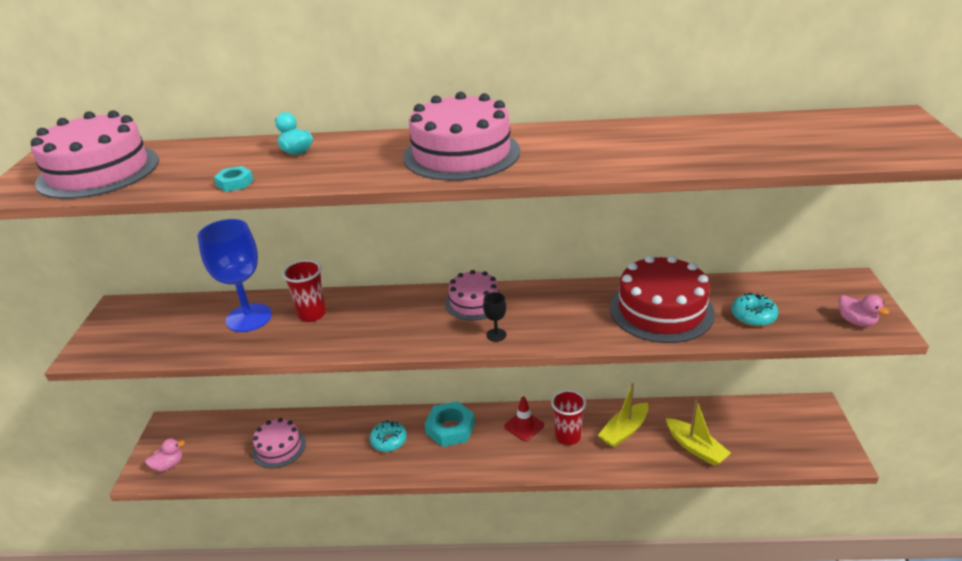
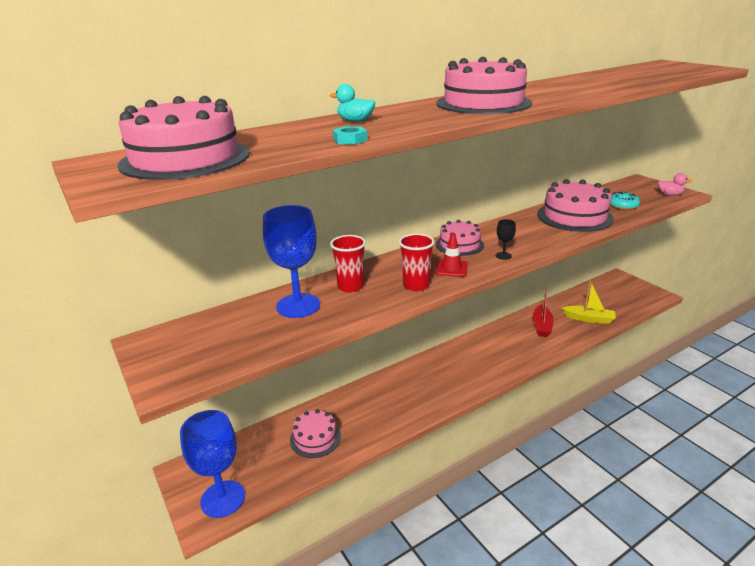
camera: 35 degrees left, 5 degrees down
pink duck [145,438,185,472] -> blue goblet [180,410,245,518]
turquoise donut [369,420,407,452] -> none
turquoise nut [425,401,475,447] -> none
red traffic cone [504,396,544,441] -> red traffic cone moved to [435,233,468,277]
red cup [551,390,586,445] -> red cup moved to [399,233,435,291]
yellow boat [598,383,649,448] -> red boat [533,285,554,337]
red cake [610,255,715,343] -> pink cake [537,179,614,232]

